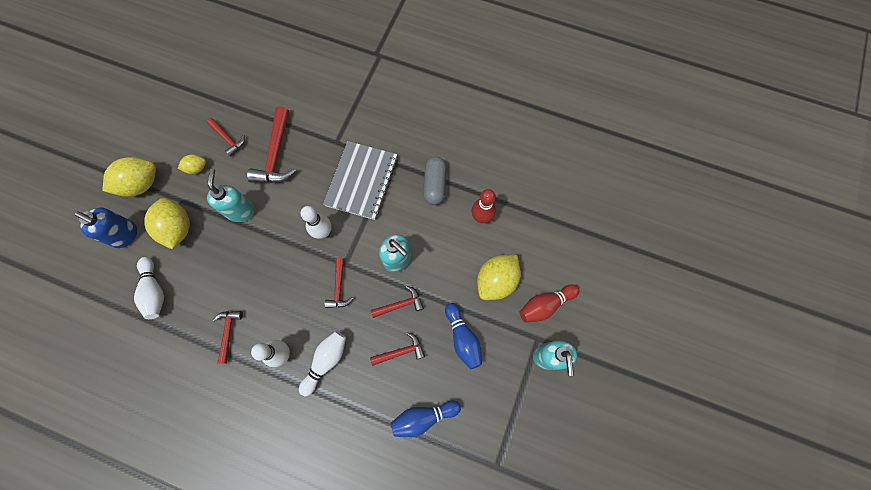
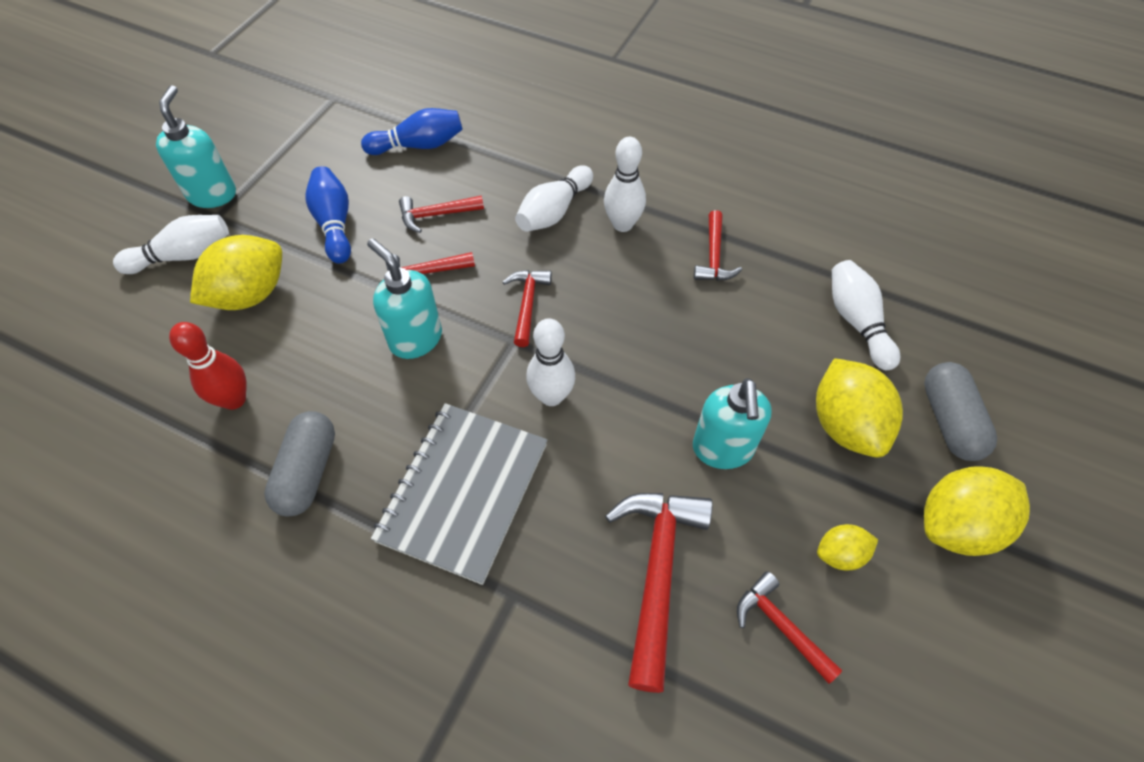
camera: 175 degrees left, 15 degrees down
blue soap dispenser [75,208,137,248] -> grey capsule [924,362,997,461]
red bowling pin [520,284,579,322] -> white bowling pin [113,215,229,274]

